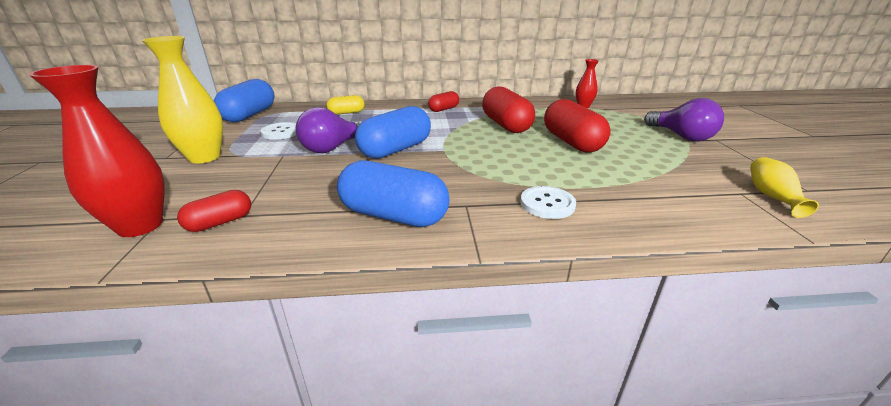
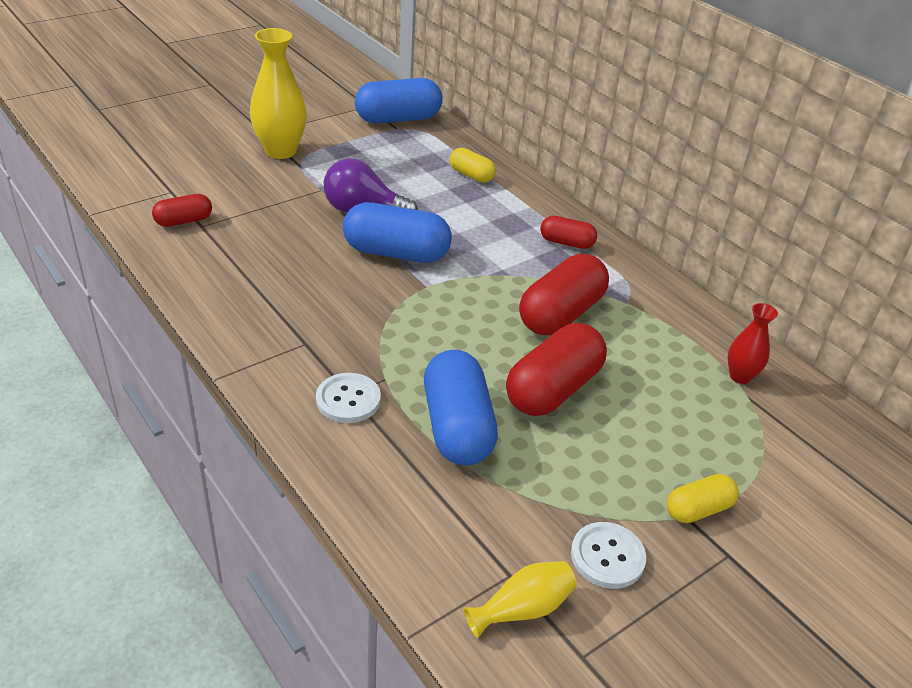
camera: 55 degrees right, 10 degrees up
red vase [29,65,165,237] -> none
red capsule [177,190,251,232] -> red capsule turned 45 degrees counterclockwise [152,194,212,227]
white button [260,122,296,140] -> white button moved to [571,522,646,589]
blue capsule [337,161,449,227] -> blue capsule moved to [424,350,498,465]
purple light bulb [644,98,724,141] -> yellow capsule [667,474,739,523]

